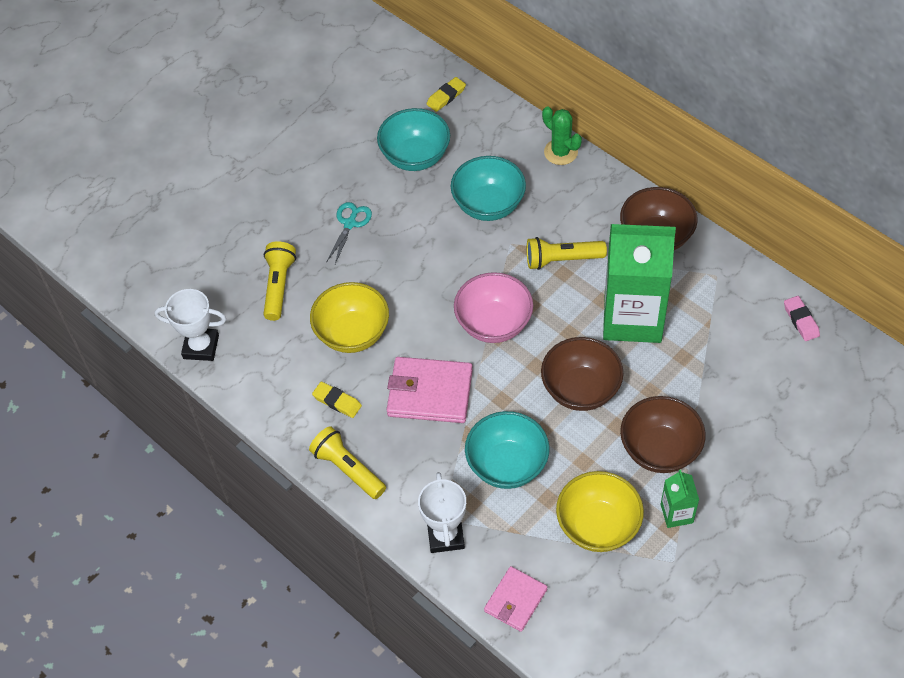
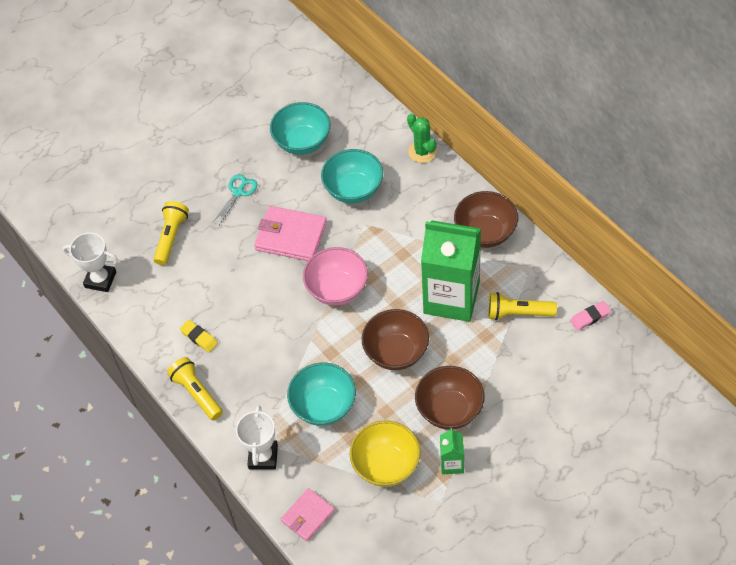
camera: 10 degrees right, 0 degrees up
yellow bowl [310,282,389,353] -> none
pink wallet [387,357,473,423] -> pink wallet moved to [254,206,327,261]
yellow eraser [427,77,466,112] -> none
yellow flashlight [527,237,607,270] -> yellow flashlight moved to [488,292,557,320]
pink eraser [784,296,820,341] -> pink eraser turned 75 degrees clockwise [570,301,611,331]

